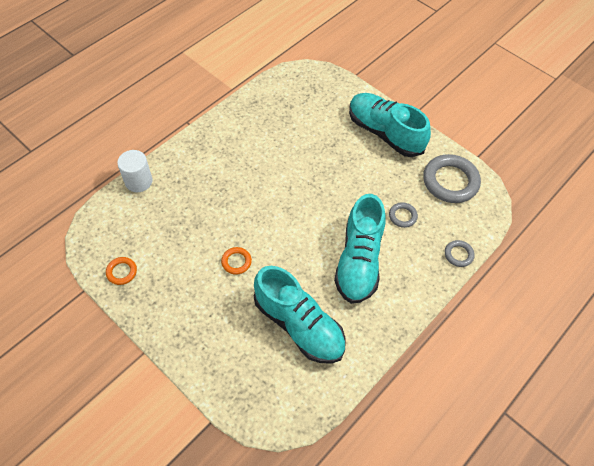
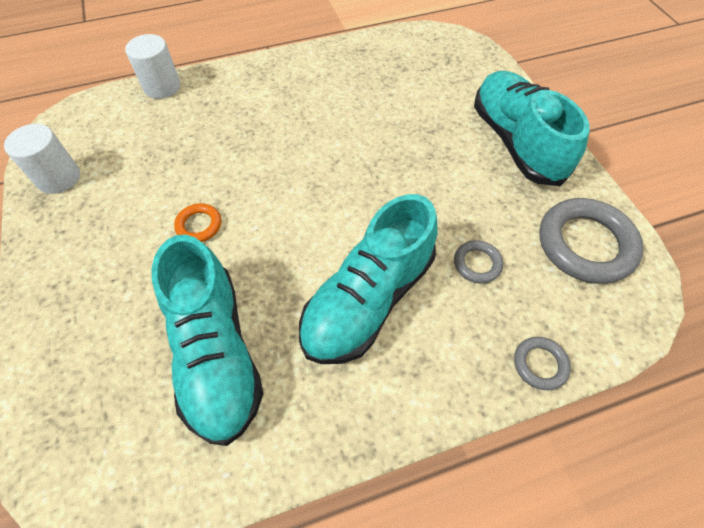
camera: 30 degrees right, 0 degrees up
orange ring [106,257,137,285] -> white cylinder [4,124,80,194]

